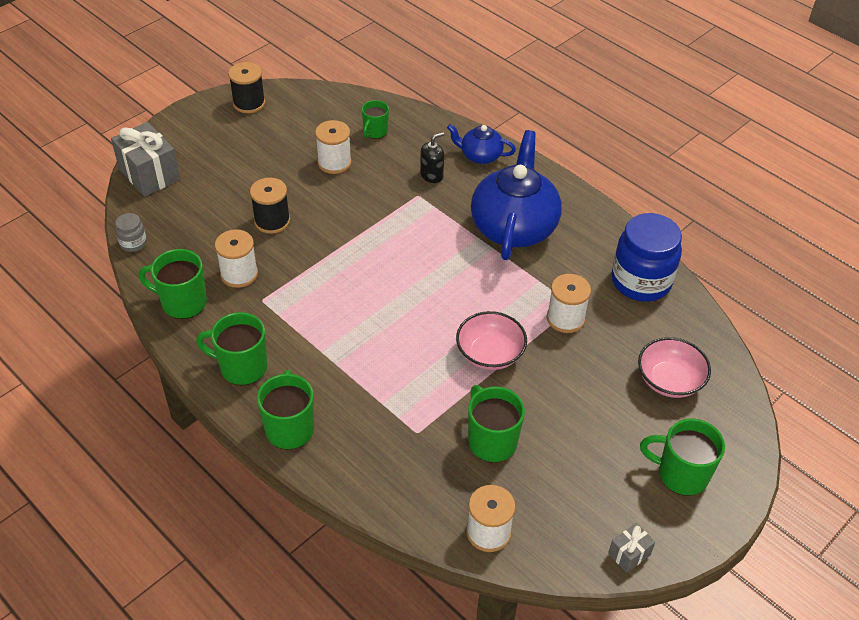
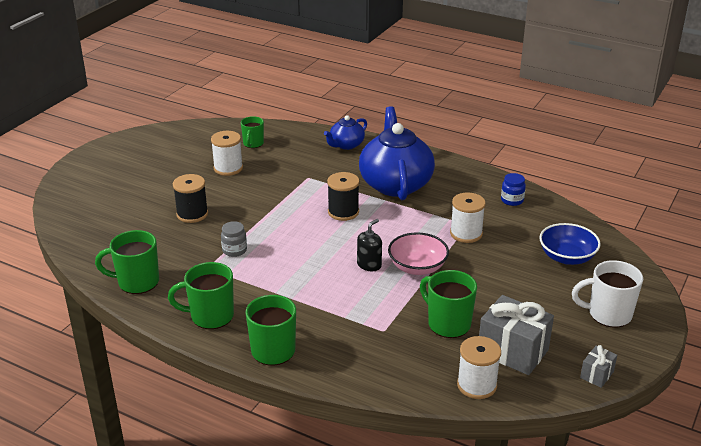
camera: 15 degrees left, 15 degrees down
grey gift [111,122,180,197] -> grey gift moved to [479,295,554,375]
grey jar [115,213,147,252] -> grey jar moved to [221,221,247,257]
white spool [215,229,258,288] -> none
black spool [228,62,265,113] -> black spool moved to [327,172,359,221]
black soap dispenser [420,132,445,183] -> black soap dispenser moved to [357,219,382,271]
blue teapot [447,124,516,164] -> blue teapot turned 45 degrees counterclockwise [324,115,367,150]
blue jar [612,213,682,302] -> blue jar [501,173,526,206], size x0.45
pink bowl [638,337,711,398] -> blue bowl [539,223,601,265]
green mug [640,418,725,496] -> white mug [572,260,643,328]

